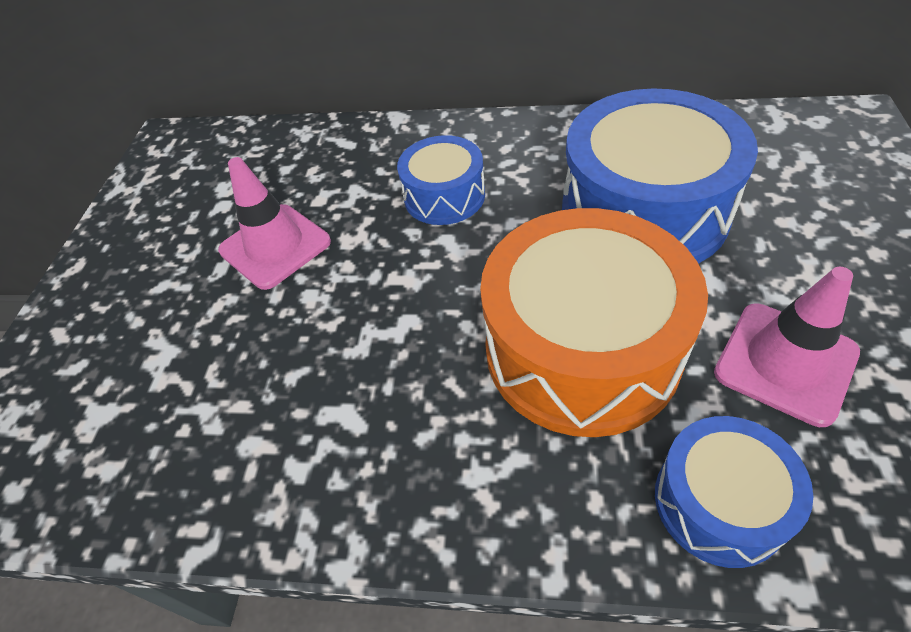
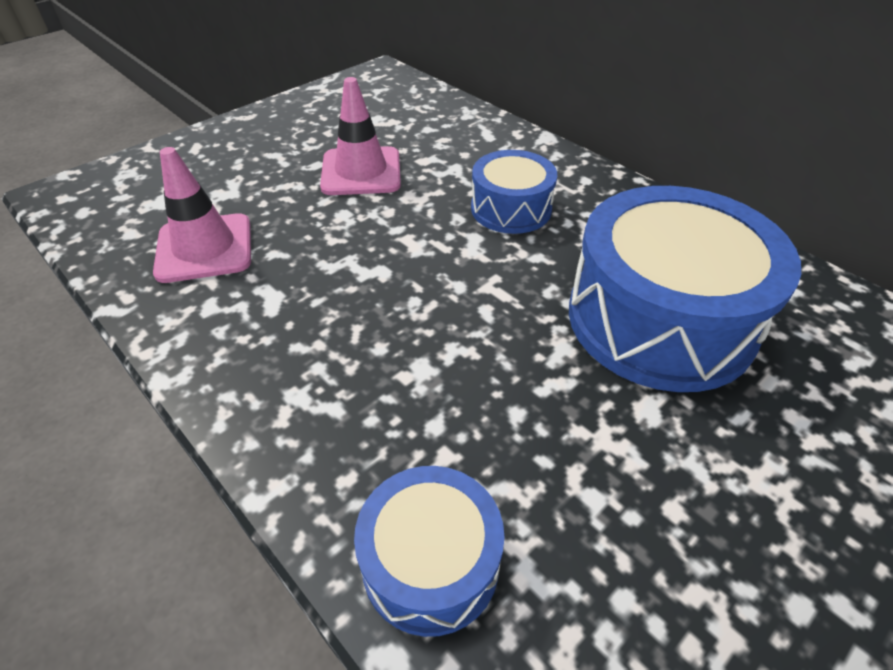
camera: 35 degrees right, 5 degrees down
orange drum [480,208,708,437] -> none
pink traffic cone [714,267,860,427] -> pink traffic cone moved to [153,147,251,283]

